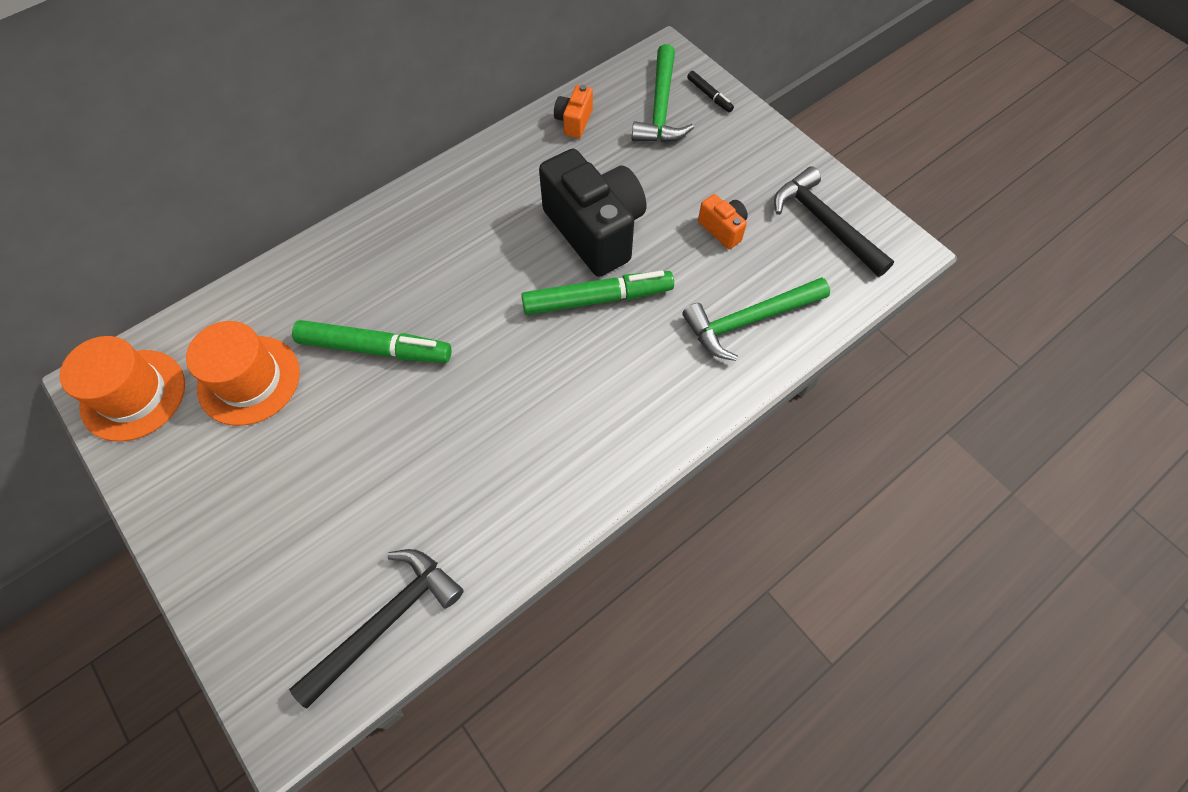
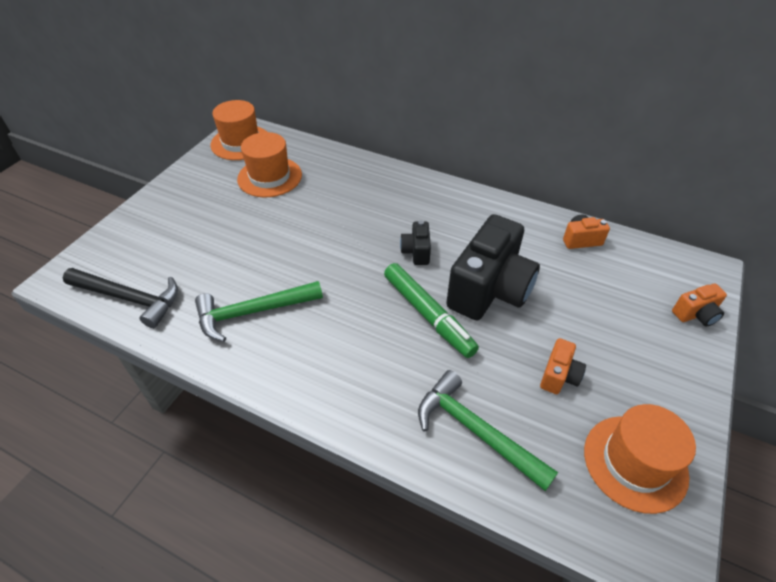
camera: 65 degrees right, 15 degrees down
green marker [292,320,452,363] -> none
green hammer [632,44,694,143] -> green hammer moved to [195,281,323,342]
black marker [687,71,734,112] -> orange camera [672,284,727,326]
black hammer [774,166,894,277] -> orange hat [584,404,696,514]
none -> black camera [400,220,431,265]

